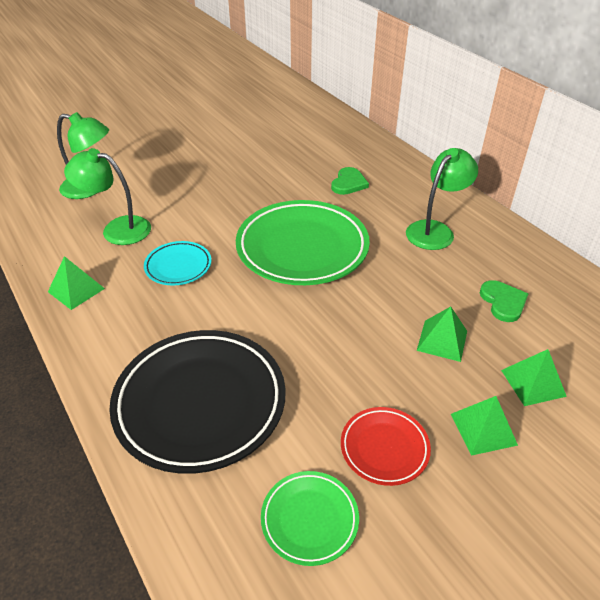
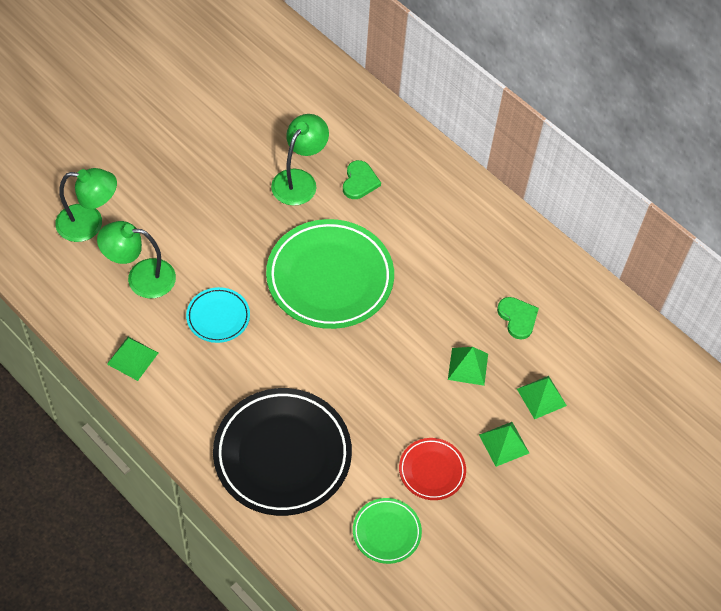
camera: 15 degrees left, 15 degrees up
green lamp [406,148,478,250] -> green lamp moved to [271,114,329,206]

